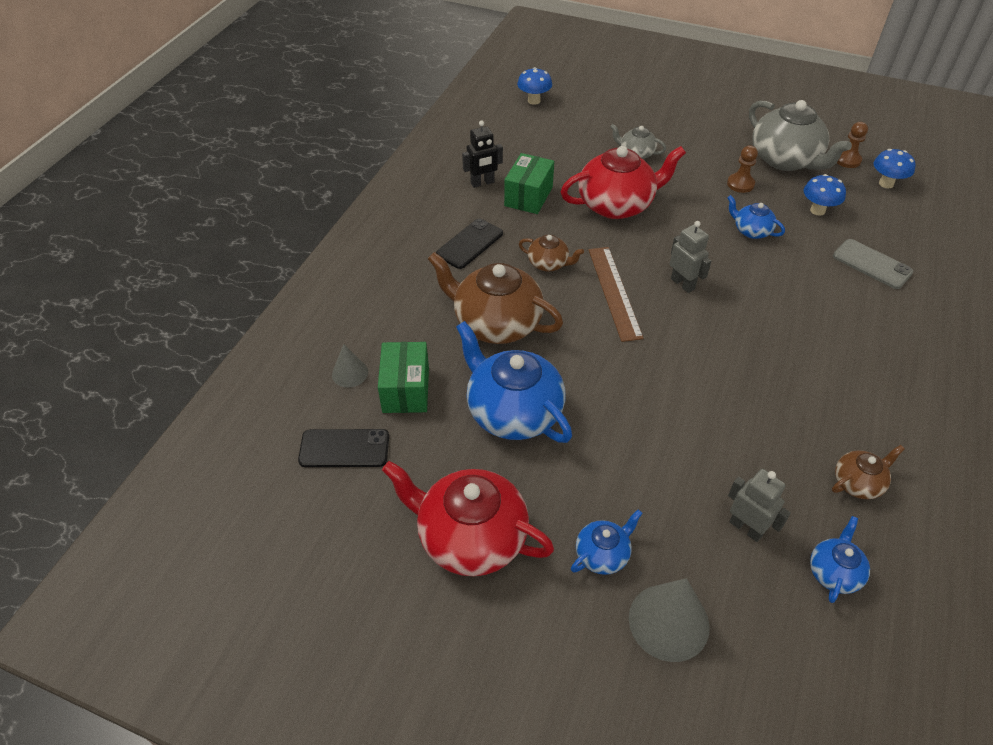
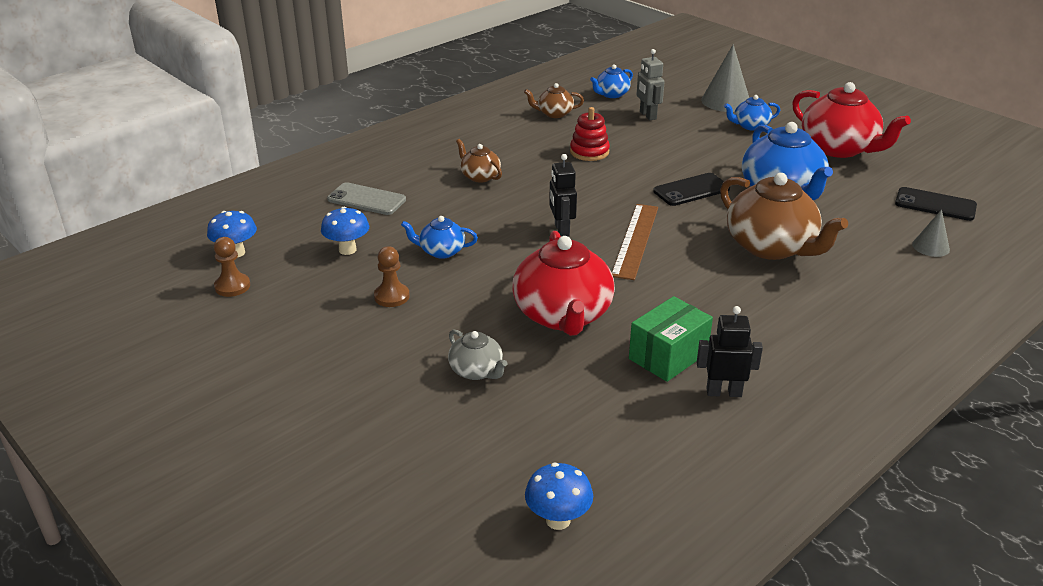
camera: 155 degrees left, 15 degrees down
green box [378,342,429,413] -> none
black phone [436,219,503,269] -> black phone moved to [653,173,730,206]
brown teapot [519,235,584,272] -> brown teapot moved to [456,139,502,183]
red teapot [560,146,686,219] -> red teapot turned 105 degrees counterclockwise [512,231,615,336]
grey robot [670,221,711,293] -> black robot [549,154,577,237]
blue teapot [727,195,785,239] -> blue teapot turned 120 degrees clockwise [401,216,478,259]
grey teapot [749,100,852,171] -> none
grey phone [833,239,914,289] -> grey phone turned 45 degrees counterclockwise [327,182,406,215]
none -> red stacking toy [570,107,610,161]

